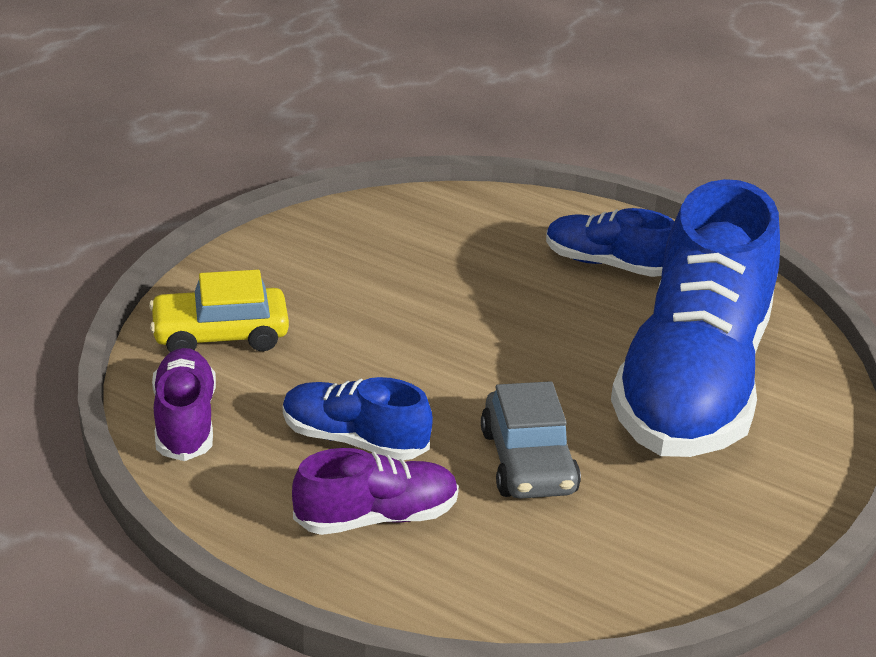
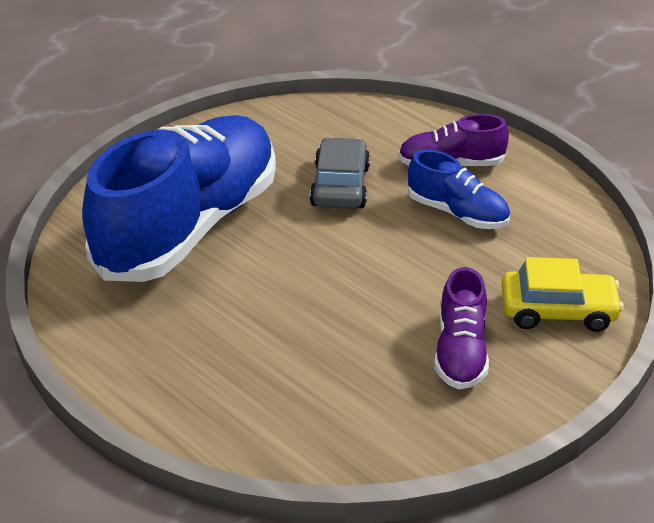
camera: 165 degrees left, 5 degrees up
purple shoe [152,348,216,461] -> purple shoe moved to [434,267,489,389]
blue shoe [546,208,674,277] -> none

